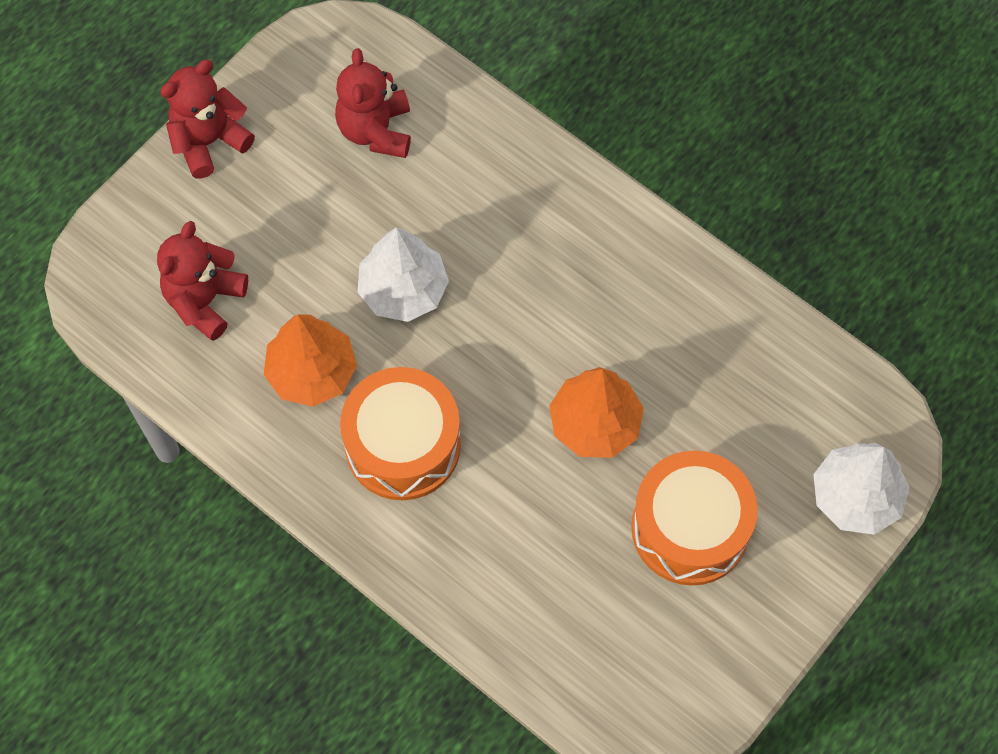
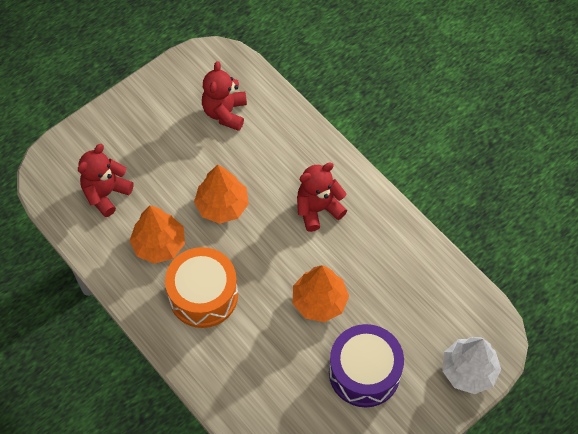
camera: 10 degrees right, 5 degrees down
red teddy bear [160,60,255,179] -> red teddy bear moved to [297,163,347,232]
white tree [357,227,449,322] -> orange tree [194,165,249,224]
orange drum [631,450,758,586] -> purple drum [329,324,404,407]

